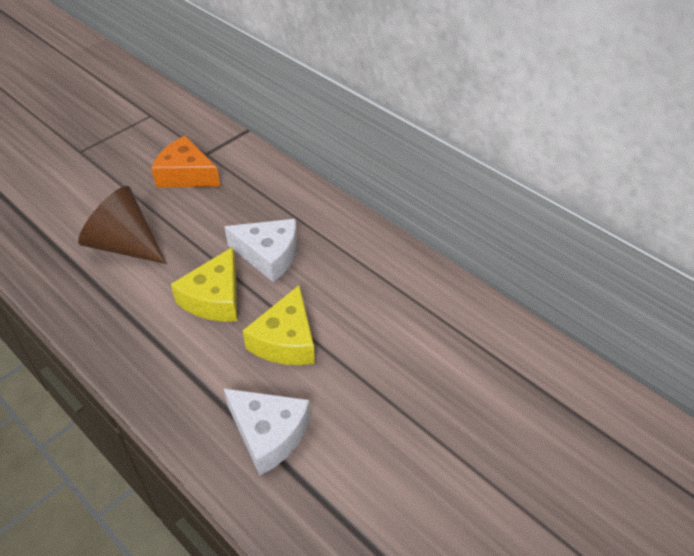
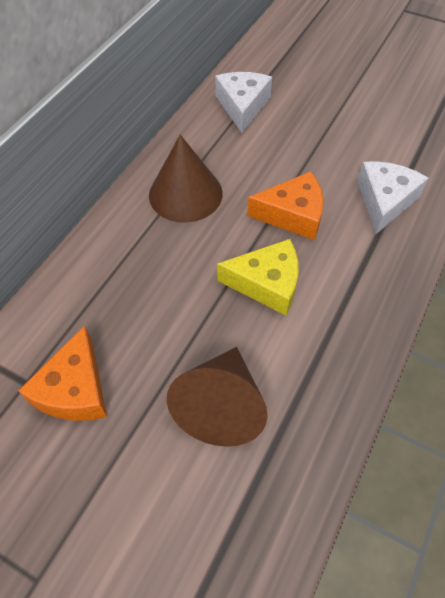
camera: 105 degrees left, 10 degrees up
white cheese [224,219,297,282] -> white cheese moved to [215,72,272,133]
yellow cheese [243,285,315,365] -> orange cheese [247,171,323,240]
none -> brown cone [149,135,223,223]

